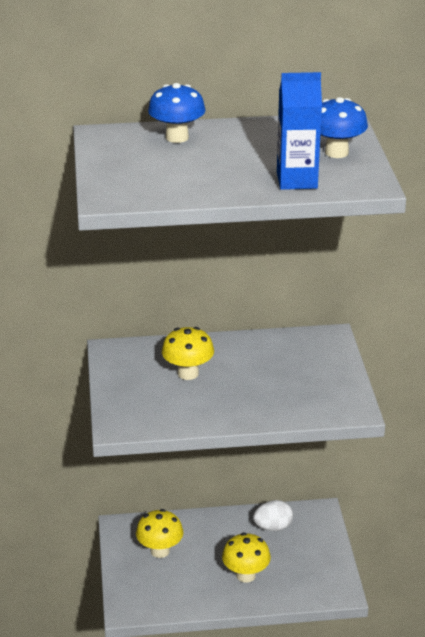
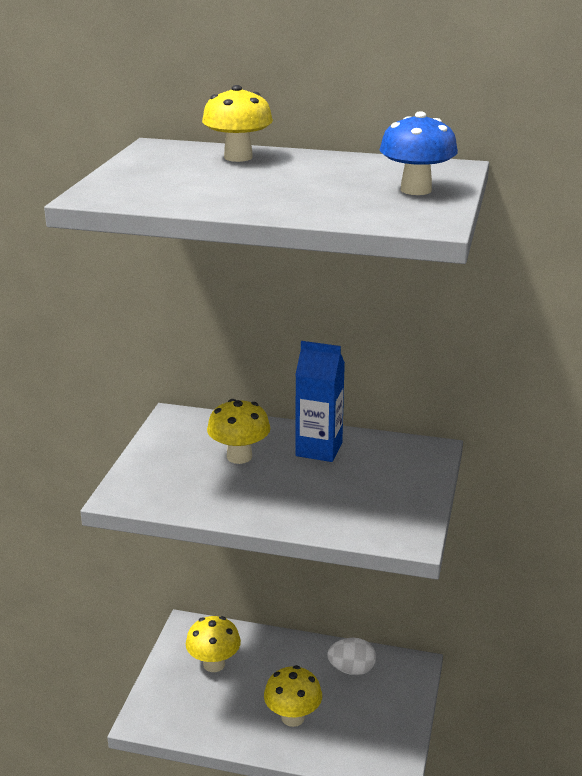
camera: 20 degrees right, 5 degrees down
blue mushroom [148,83,205,143] -> yellow mushroom [202,85,273,162]
blue carton [277,72,322,190] -> blue carton moved to [295,341,345,462]

